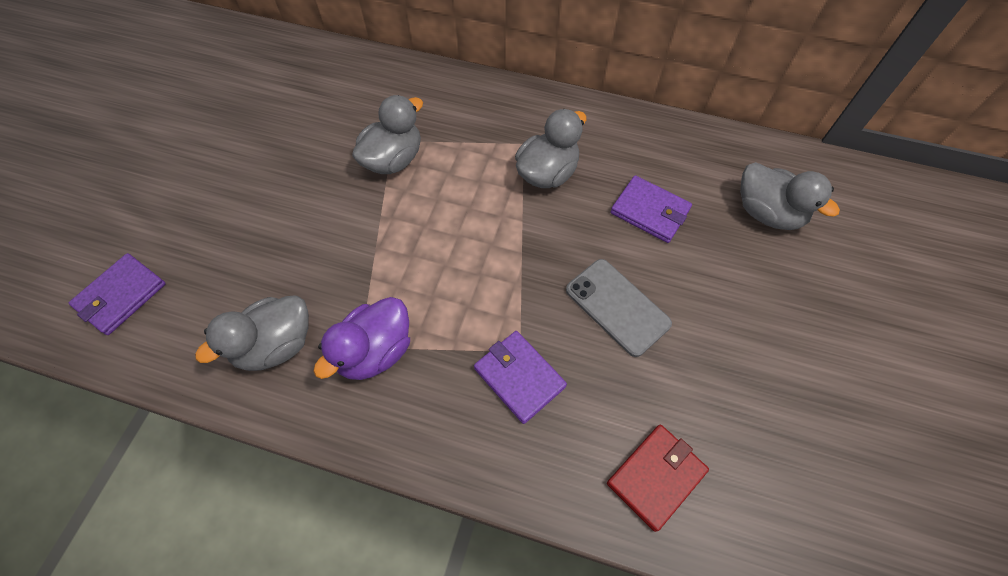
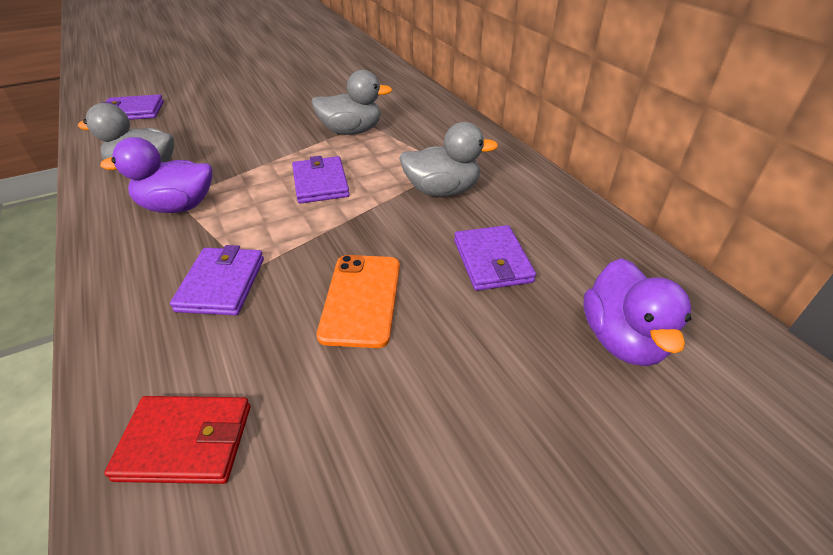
camera: 45 degrees right, 20 degrees down
grey phone [566,259,672,357] -> orange phone [317,255,400,348]
grey duck [740,162,840,230] -> purple duck [584,258,691,366]
none -> purple wallet [292,156,350,204]

